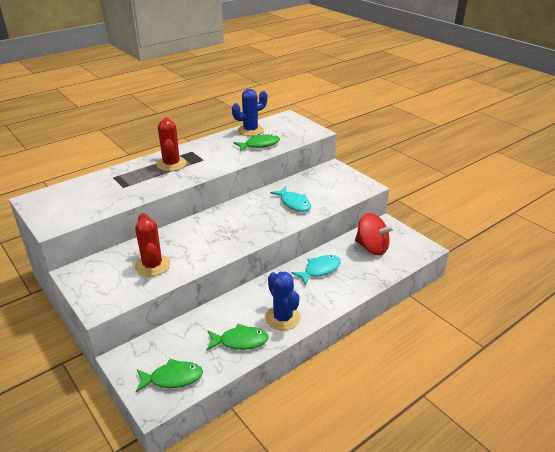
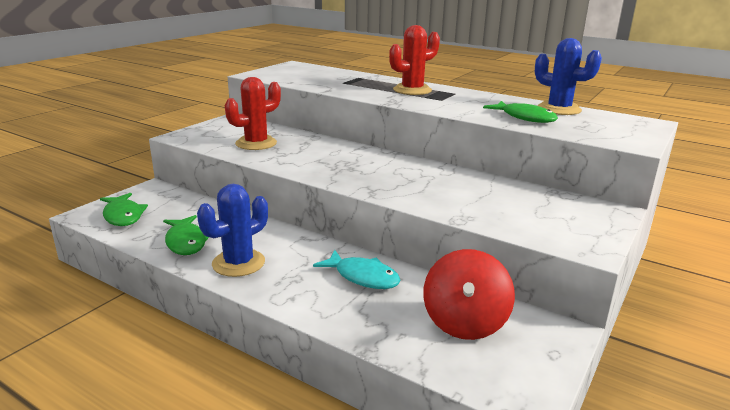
camera: 70 degrees right, 10 degrees down
turquoise fish [270,186,311,212] -> none

